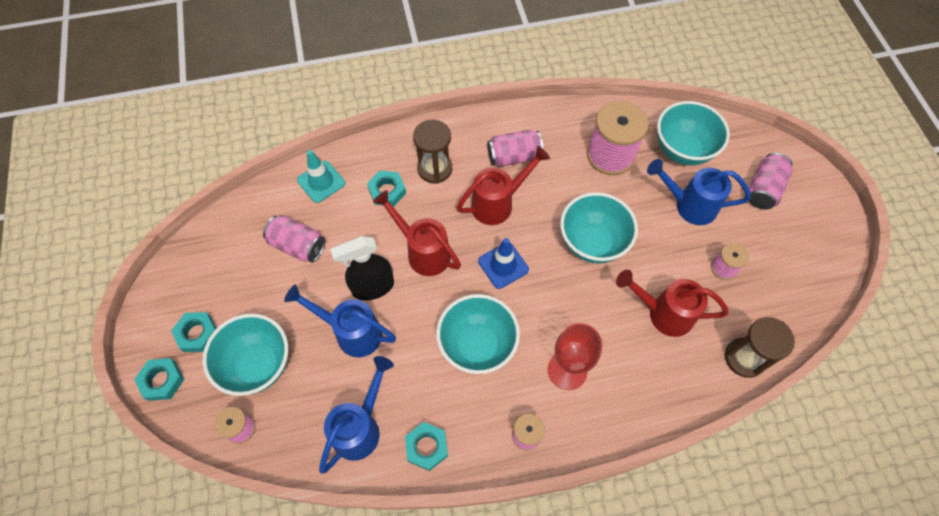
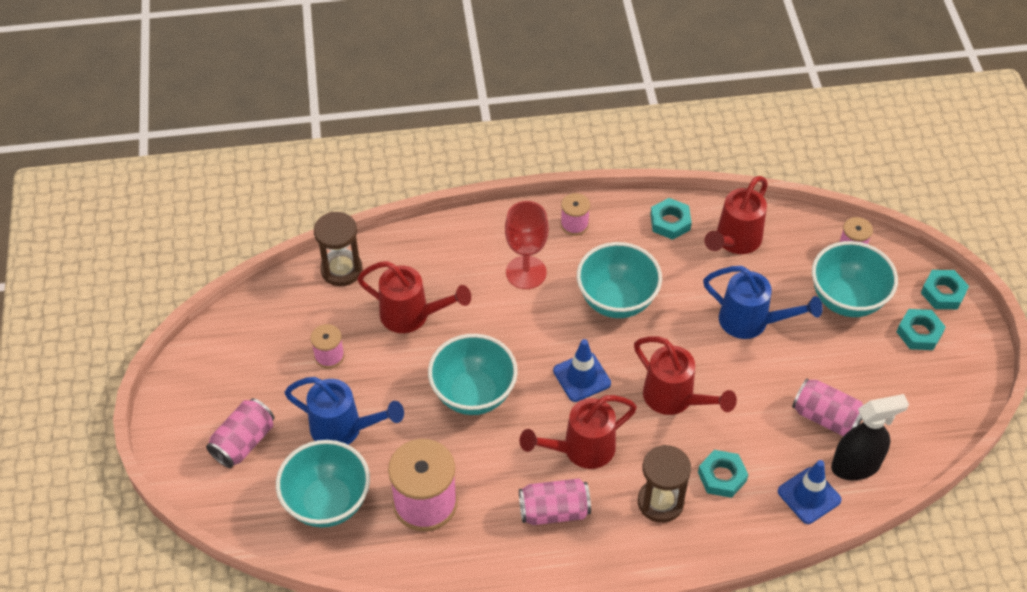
camera: 175 degrees left, 10 degrees down
turquoise traffic cone [297,150,345,203] -> blue traffic cone [778,460,842,524]
blue watering can [319,356,394,474] -> red watering can [704,176,768,254]
black spray bottle [330,236,394,301] -> black spray bottle moved to [831,394,909,480]

